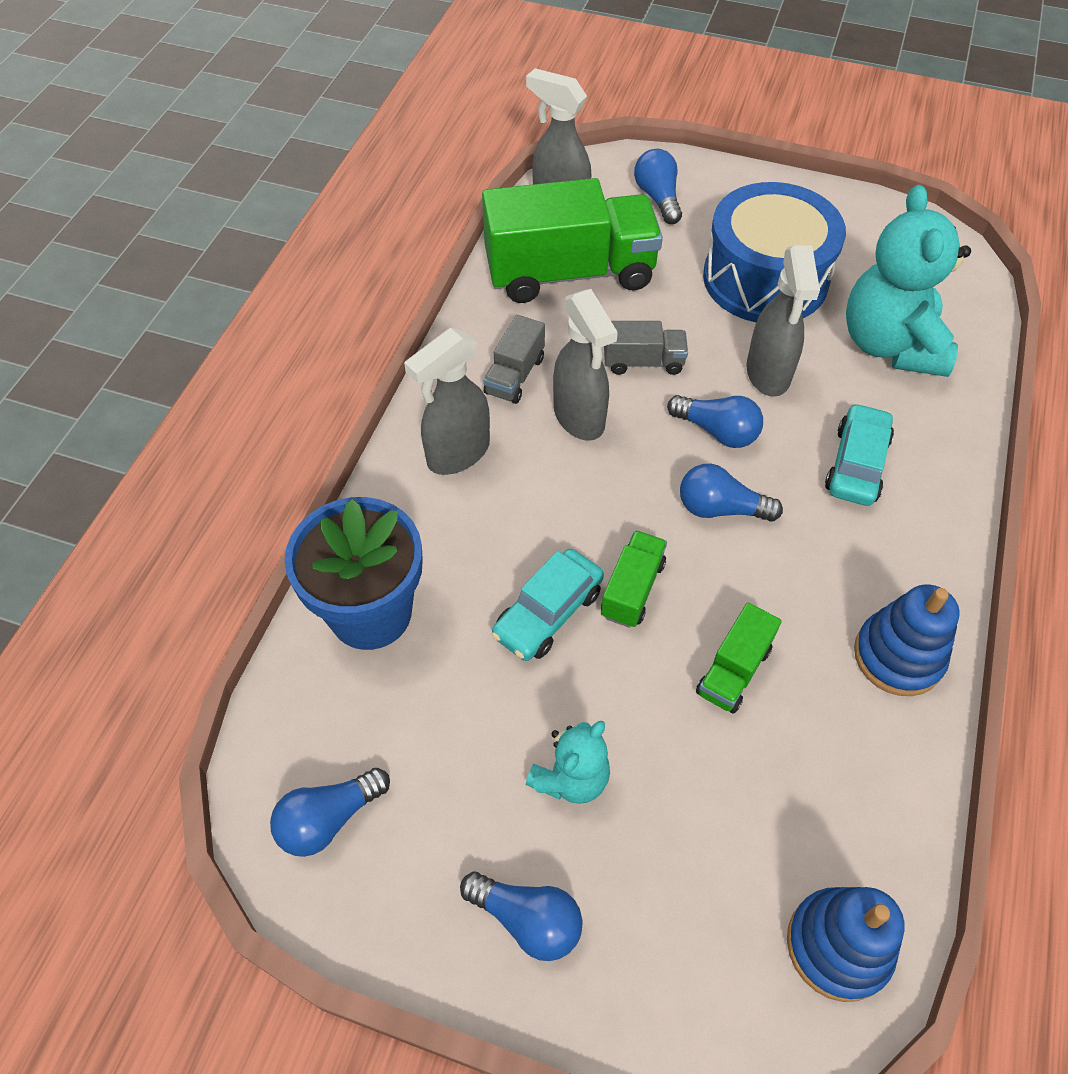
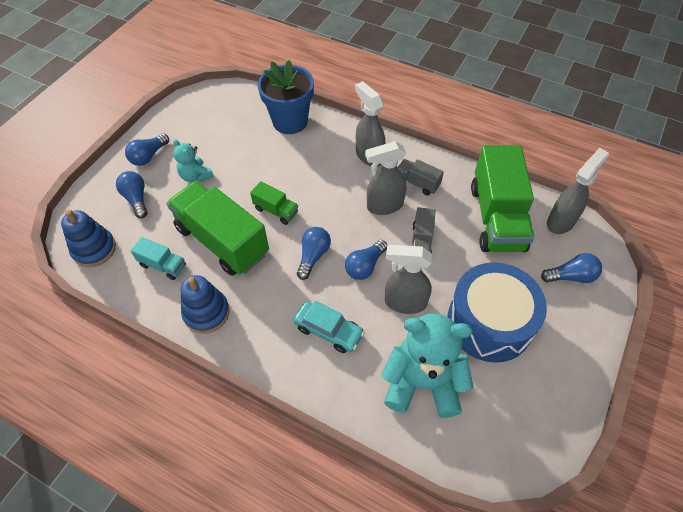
camera: 100 degrees right, 0 degrees up
blue light bulb [270,768,390,857] -> blue light bulb moved to [116,171,148,218]
turquoise car [491,549,604,661] -> none
green truck [696,603,782,713] -> green truck [166,181,269,276], size x2.19
none -> turquoise truck [130,237,186,280]

